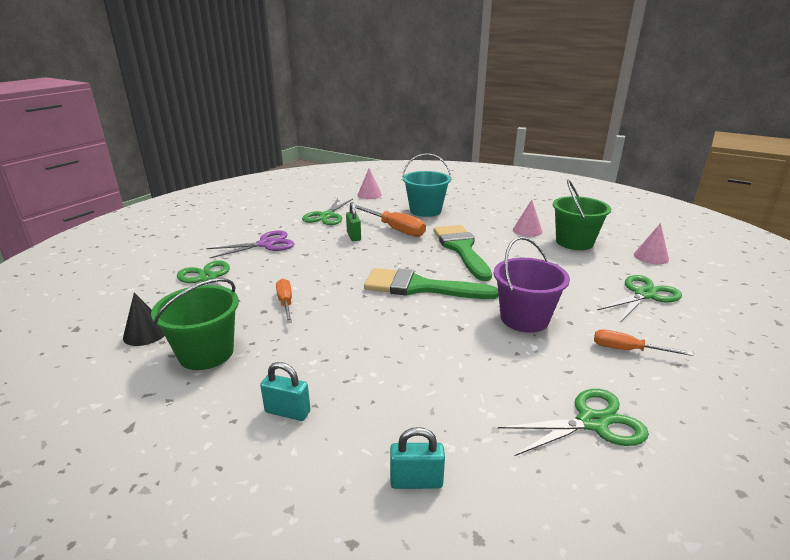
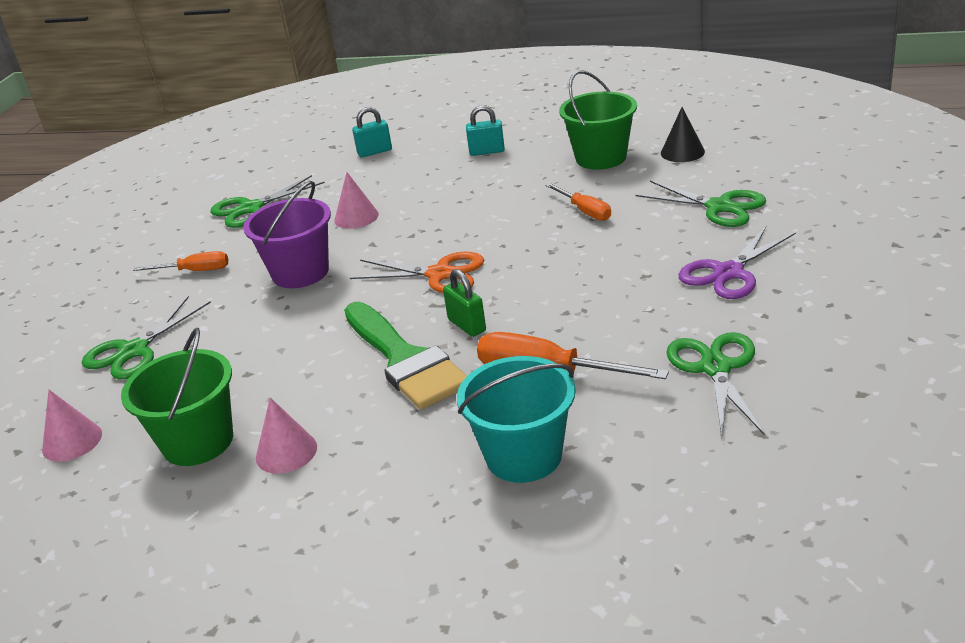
camera: 165 degrees right, 5 degrees up
green padlock [346,202,361,241] -> green padlock moved to [443,269,486,337]
pink cone [357,168,382,199] -> pink cone moved to [334,172,379,229]
green brush [364,268,498,299] -> orange scissors [350,252,484,293]

